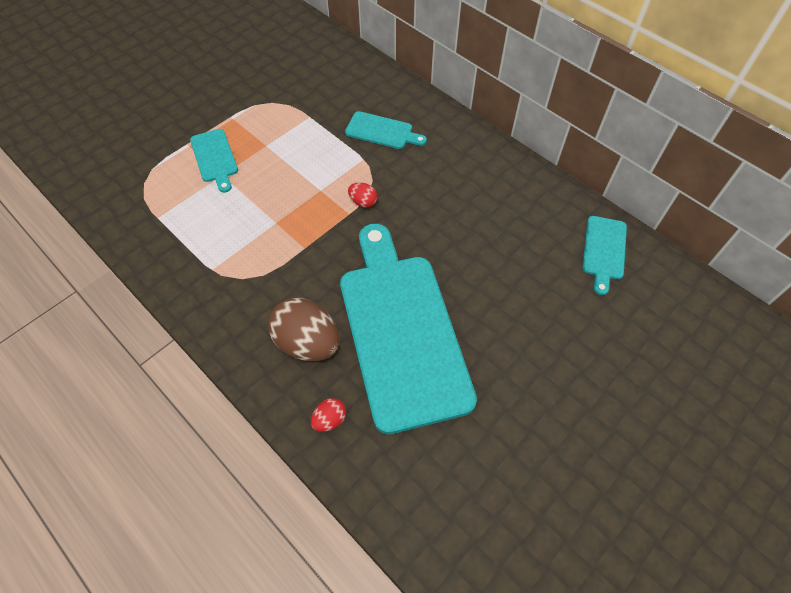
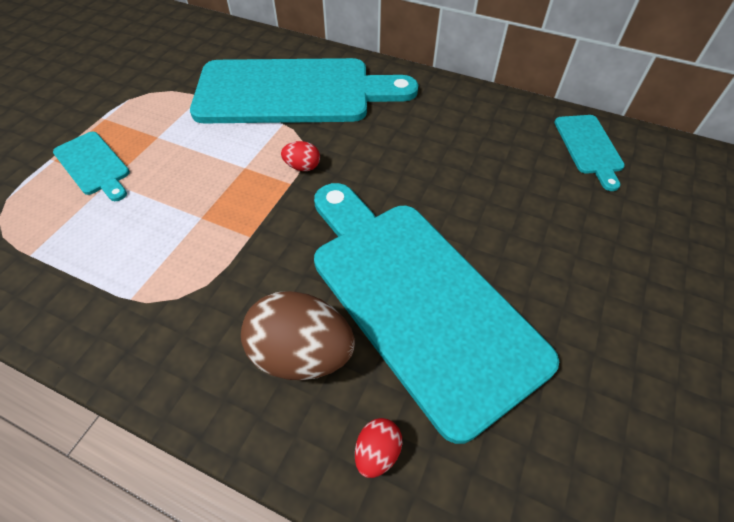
camera: 20 degrees left, 5 degrees down
turquoise cutting board [345,111,427,149] -> turquoise cutting board [190,58,418,123], size x2.31

